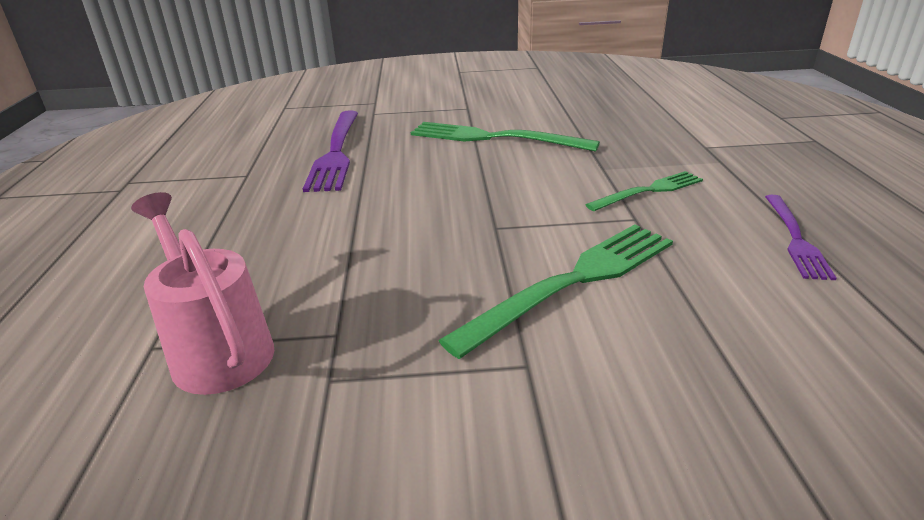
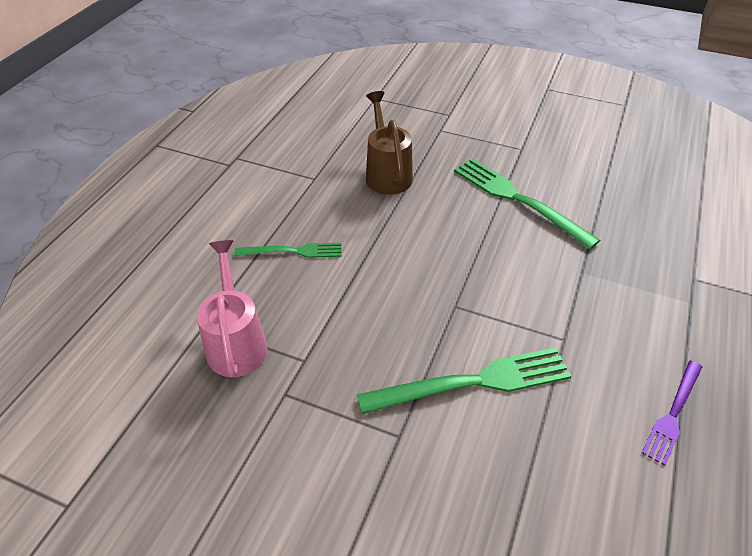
camera: 25 degrees right, 15 degrees up
purple fork [303,110,358,192] -> brown watering can [366,91,413,195]
green fork [585,171,703,211] -> green fork moved to [235,243,342,258]

